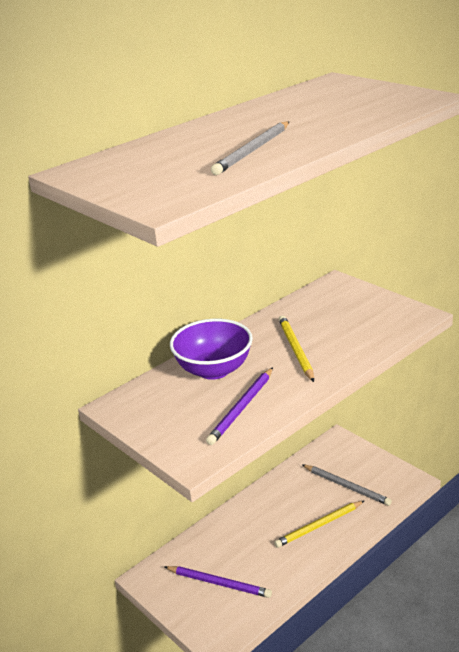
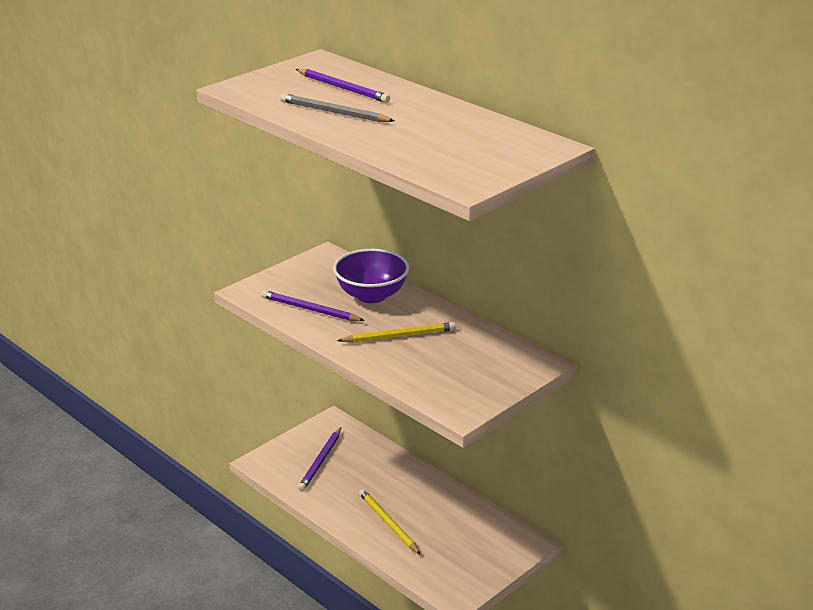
camera: 85 degrees right, 0 degrees up
grey pencil [302,464,392,506] -> none
none -> purple pencil [296,69,390,103]

